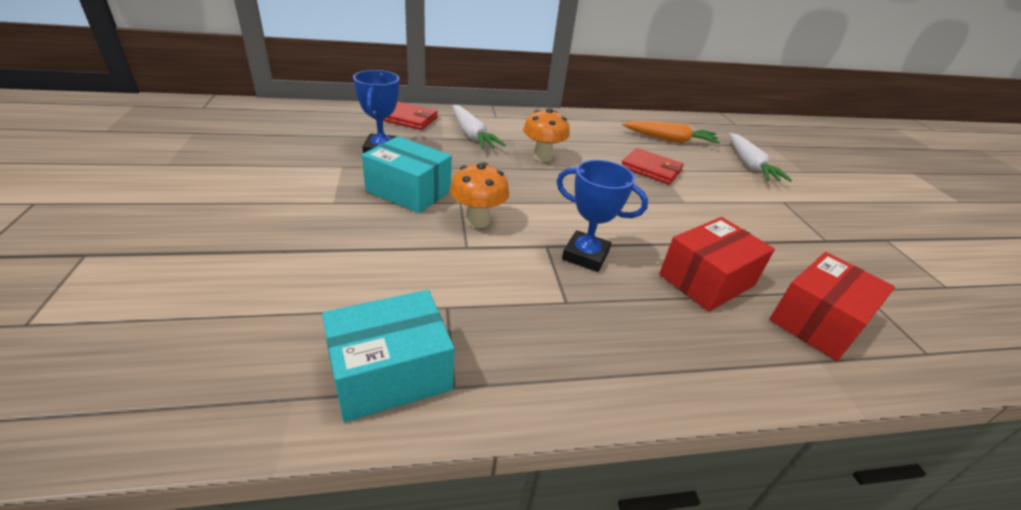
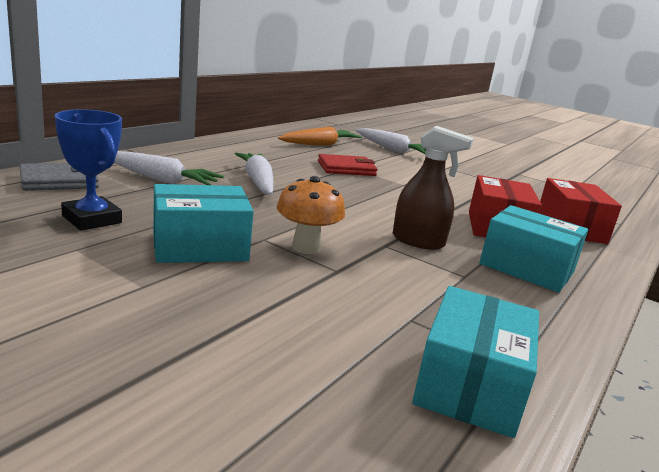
camera: 45 degrees left, 15 degrees down
red wallet [383,102,438,130] -> grey wallet [19,163,99,191]
orange mushroom [523,108,570,162] -> white carrot [235,153,274,195]
blue trophy [556,160,648,272] -> brown spray bottle [393,126,474,250]
none -> turquoise box [479,205,588,292]

